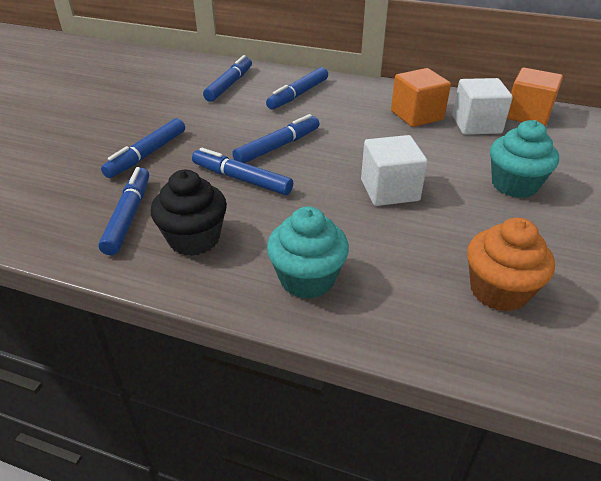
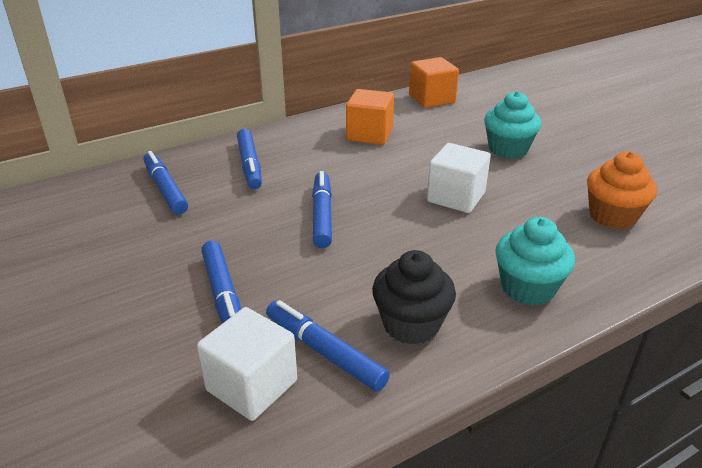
camera: 50 degrees left, 5 degrees down
blue marker [192,148,293,195] -> none
white cube [452,78,513,135] -> white cube moved to [197,307,297,421]

